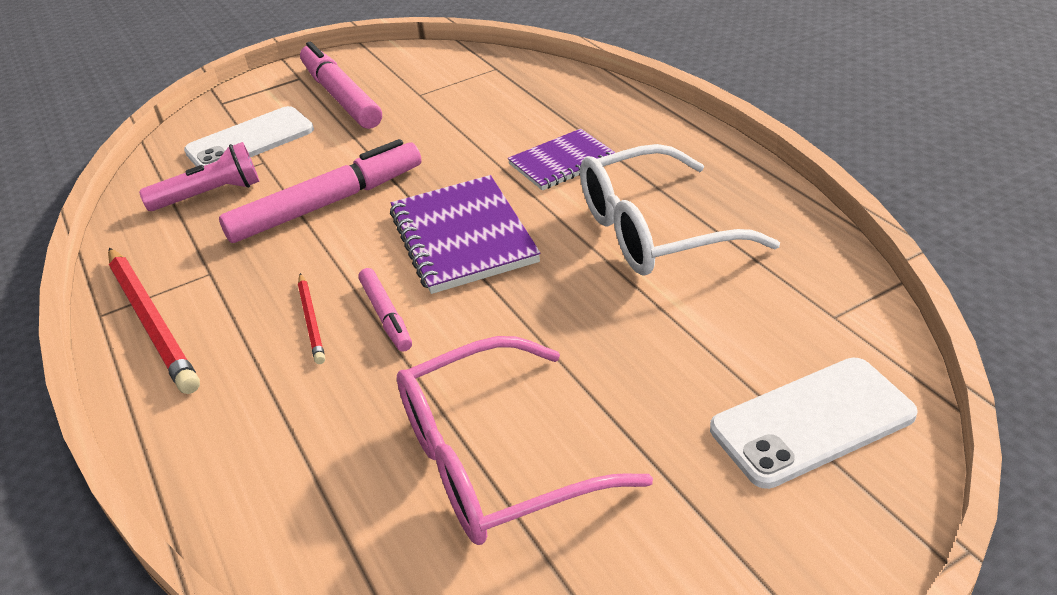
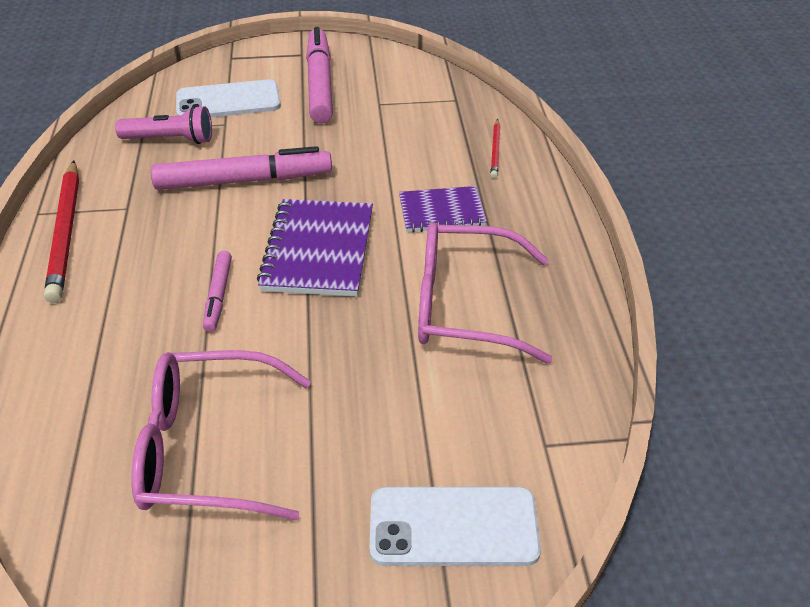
camera: 20 degrees right, 5 degrees up
red pencil [298,273,325,364] -> red pencil moved to [490,119,501,179]
white glasses [580,144,780,275] -> pink glasses [418,222,552,363]

